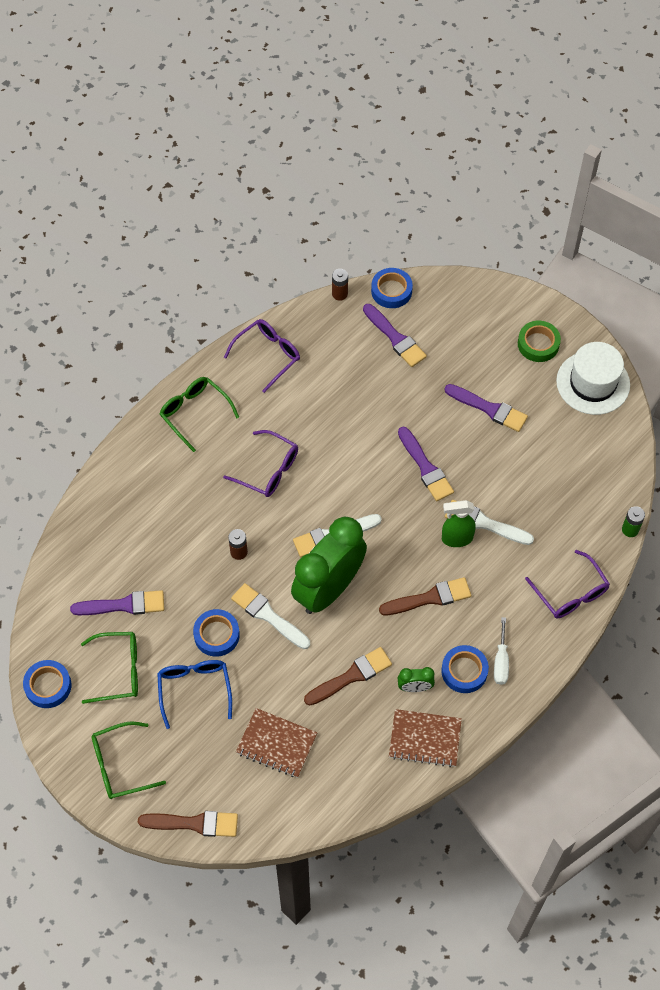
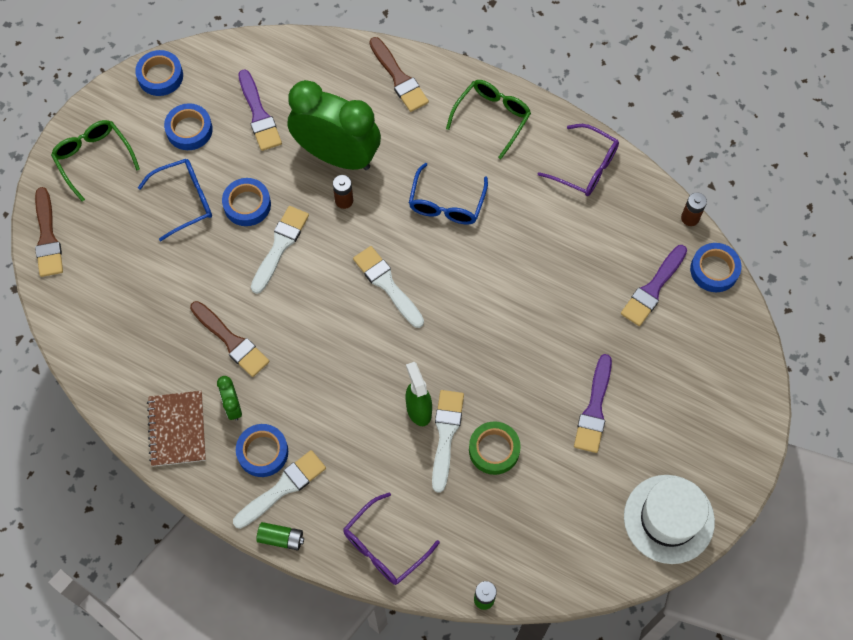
camera: 75 degrees right, 5 degrees up
green glasses [81,632,138,704] -> blue tape [164,103,213,150]
purple glasses [223,430,298,497] -> blue glasses [409,163,488,224]
brown notebook [236,708,317,778] -> none
green clock [291,517,367,614] -> green clock moved to [288,80,381,170]
brown brush [379,577,471,616] -> brown brush moved to [369,37,429,112]
purple brush [398,427,454,501] -> none
white screwdriver [494,617,509,685] -> white brush [233,450,326,529]
green tape [518,321,561,362] -> green tape moved to [469,421,521,475]
none -> green battery [256,522,304,550]

